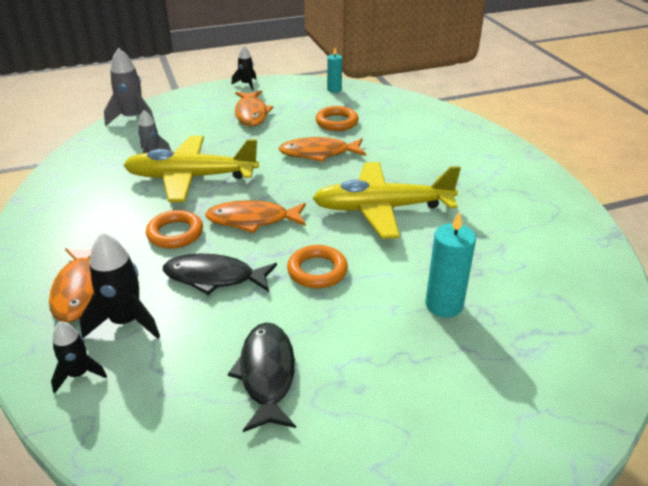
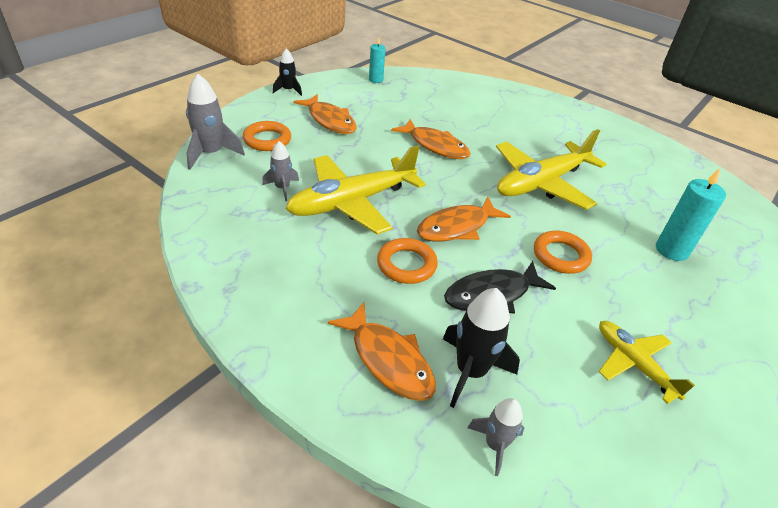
camera: 35 degrees left, 5 degrees up
black rocket [51,321,107,393] -> grey rocket [467,398,524,476]
black fish [228,322,296,432] -> yellow plane [599,321,695,404]
orange fish [279,137,366,162] -> orange fish turned 105 degrees counterclockwise [391,119,471,159]
orange ring [316,106,359,131] -> orange ring moved to [243,121,291,151]

